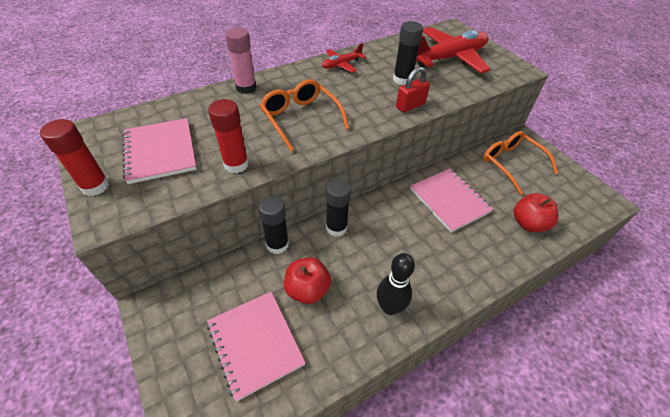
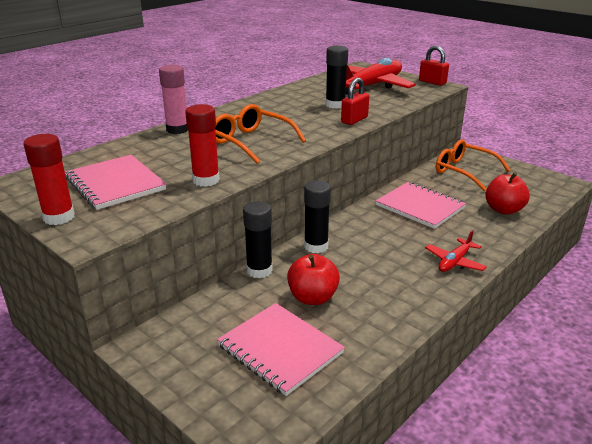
camera: 15 degrees left, 20 degrees down
red plane [322,43,366,72] -> red plane moved to [425,230,487,272]
black bowling pin [377,253,415,315] -> none
none -> red padlock [419,46,449,86]

